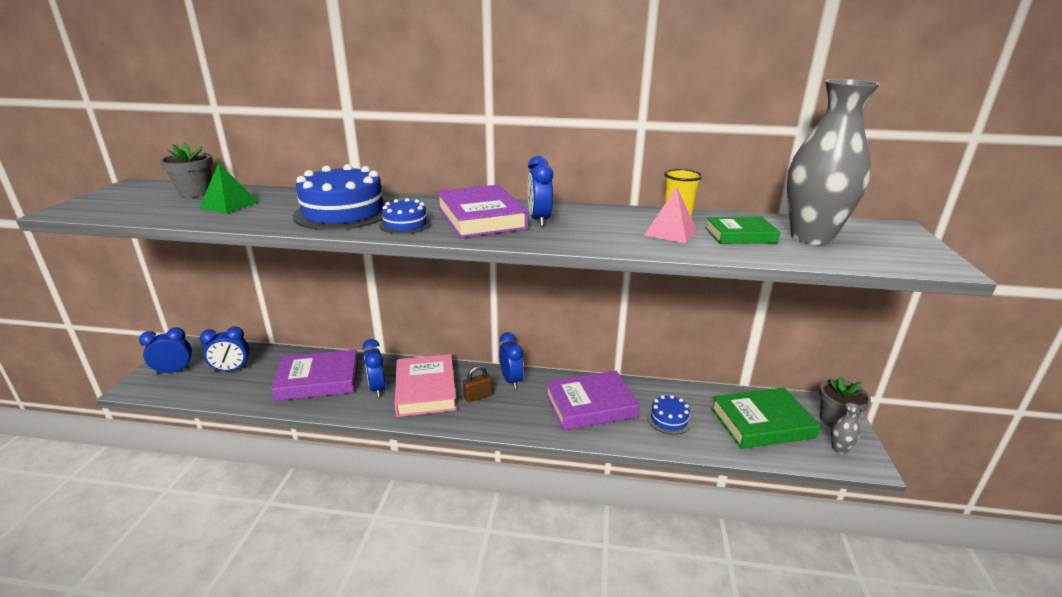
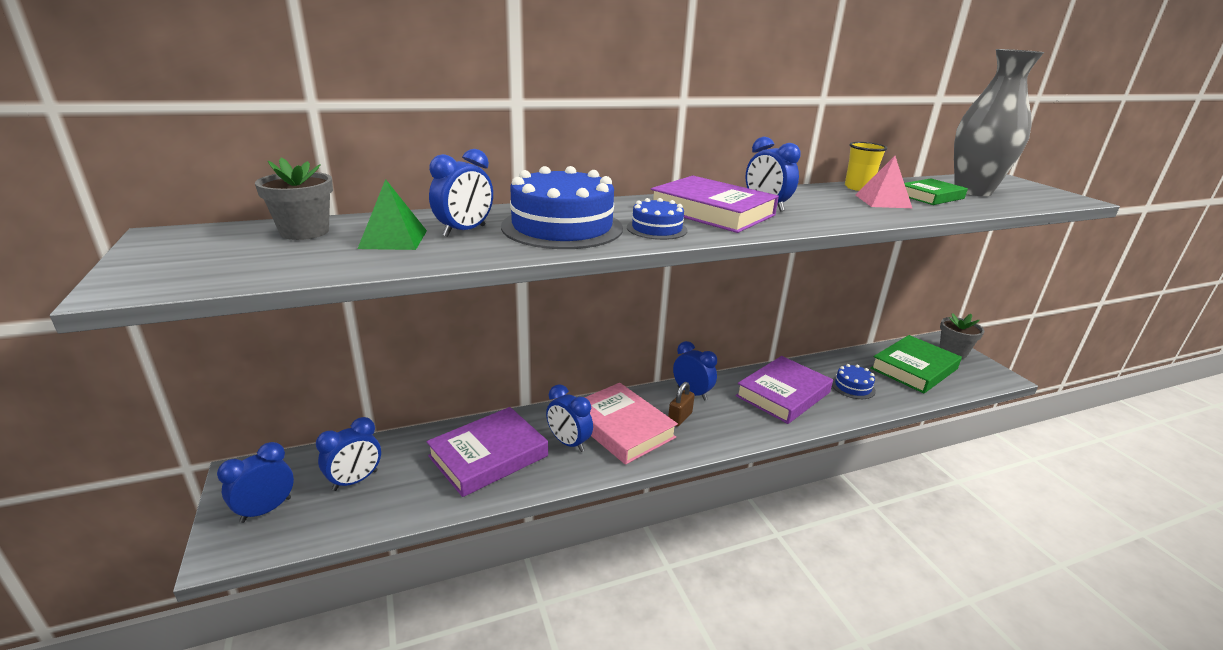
camera: 30 degrees left, 0 degrees up
grey vase [831,403,863,454] -> none
none -> blue clock [429,149,493,237]

